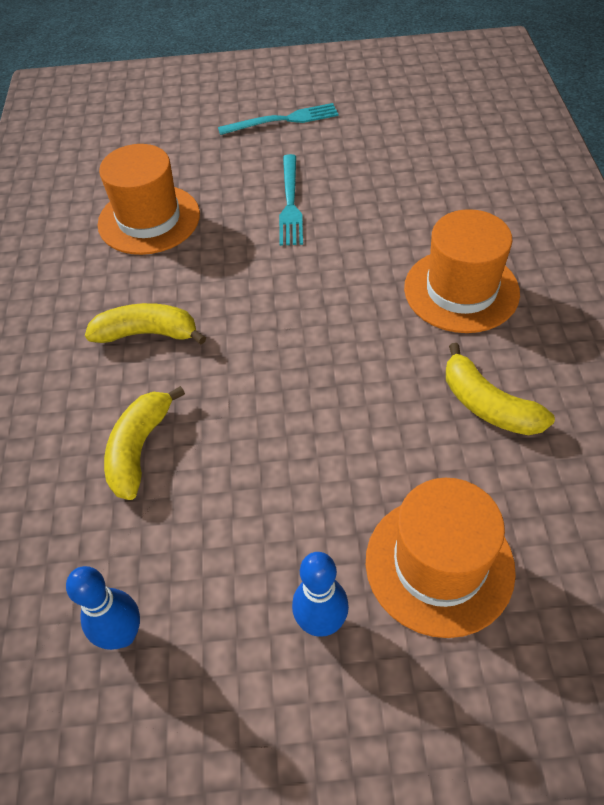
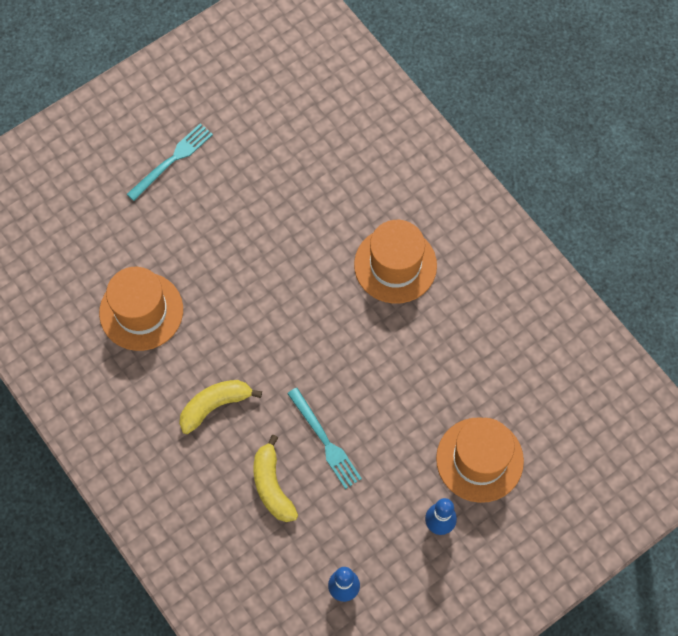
camera: 35 degrees left, 15 degrees up
turquoise fork [279,154,303,246] -> turquoise fork moved to [287,388,362,489]
yellow banana [446,343,555,435] -> none

